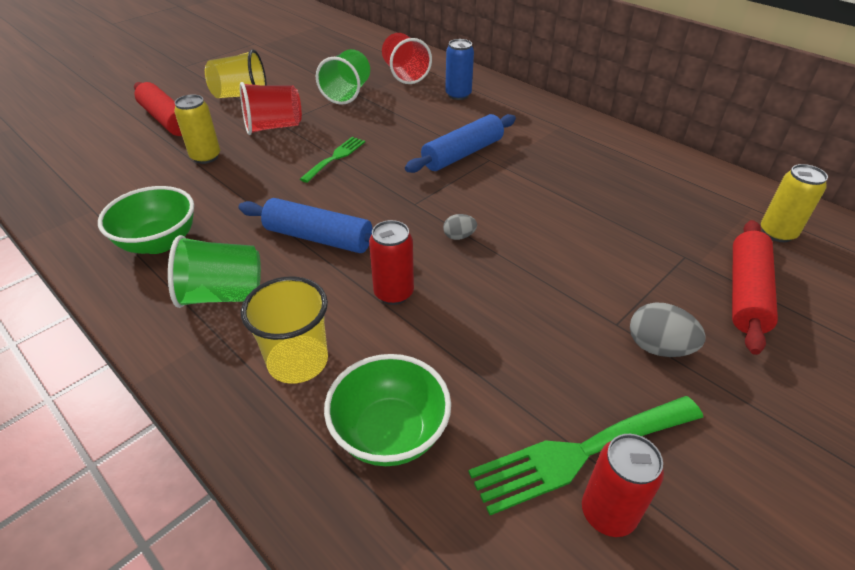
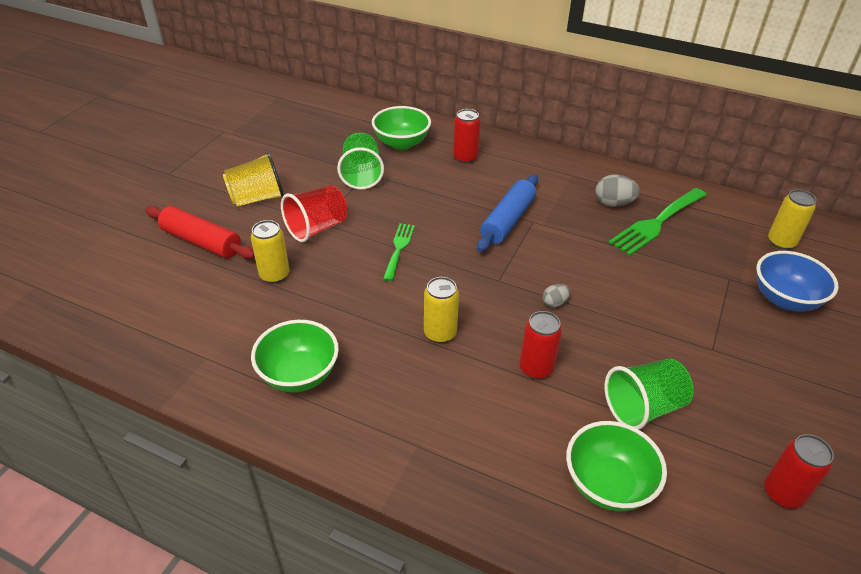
camera: 20 degrees left, 0 degrees up
green cup [168,235,261,308] -> green cup moved to [605,359,694,429]
blue rolling pin [238,198,372,253] -> yellow can [424,277,459,343]
yellow cup [241,276,328,384] -> none
red cup [382,33,432,84] -> green bowl [372,106,431,150]
blue can [445,39,474,100] -> red can [453,109,481,164]
green fork [469,396,703,515] -> green fork moved to [608,188,706,256]
grey egg [630,302,706,357] -> grey egg moved to [595,175,640,207]
red rolling pin [732,220,778,355] -> blue bowl [756,251,838,311]

